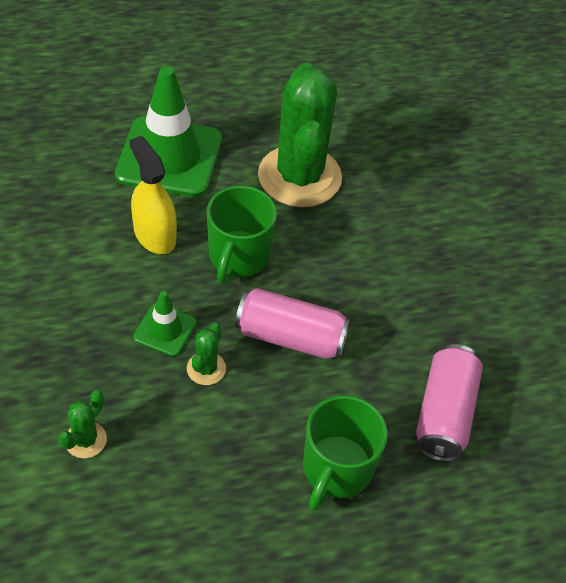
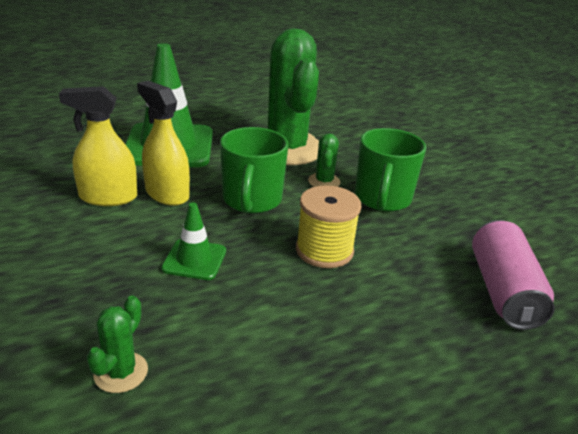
camera: 10 degrees left, 20 degrees down
green cactus [187,323,226,385] -> green cactus moved to [308,133,341,187]
pink can [235,288,351,359] -> yellow spool [296,185,362,268]
green mug [303,395,388,511] -> green mug moved to [355,128,426,212]
none -> yellow spray bottle [59,86,137,206]

